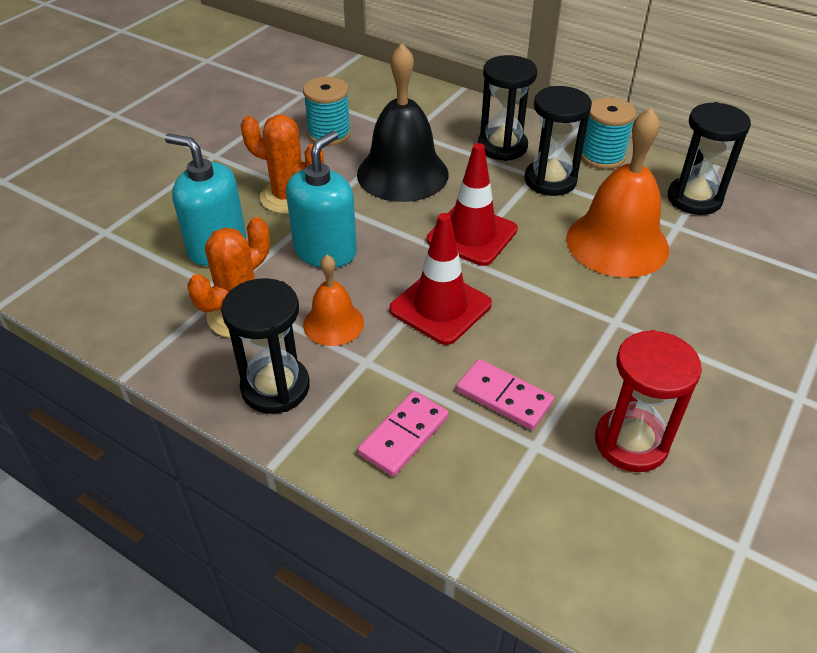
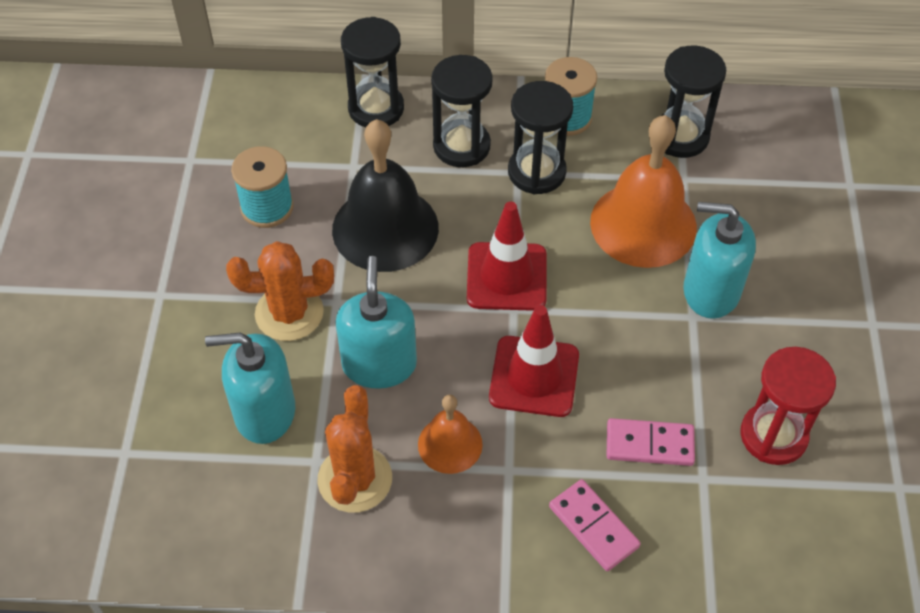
camera: 30 degrees left, 10 degrees up
black hourglass [221,278,310,414] -> black hourglass moved to [341,17,404,127]
pink domino [358,391,449,476] -> pink domino turned 45 degrees counterclockwise [549,479,641,571]
none -> turquoise soap dispenser [683,202,756,319]

